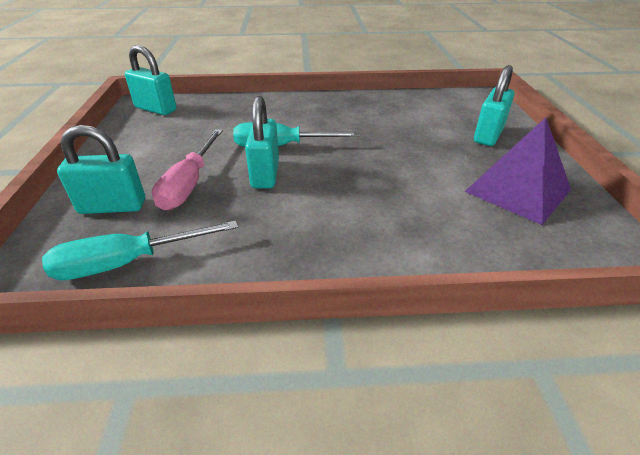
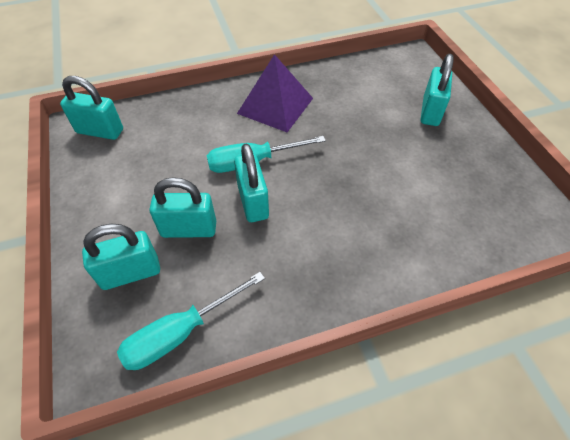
camera: 15 degrees left, 15 degrees up
pink screwdriver [152,129,223,210] -> turquoise padlock [150,177,216,238]
purple pyramid [465,117,571,225] -> purple pyramid moved to [237,54,313,132]

